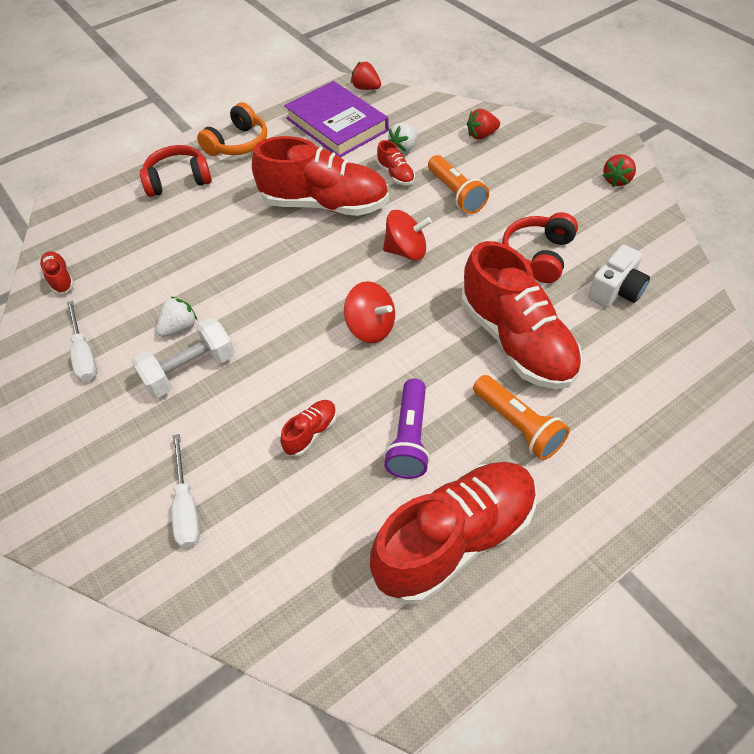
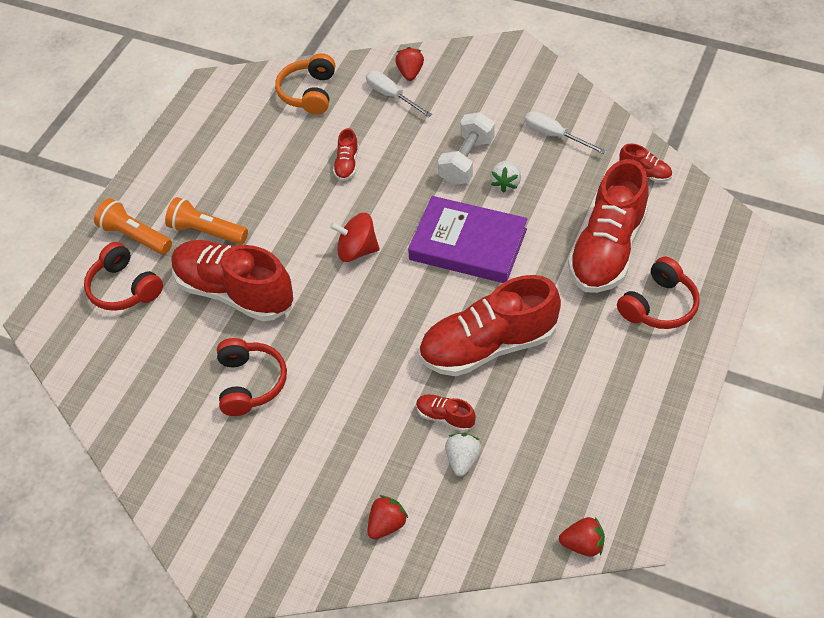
camera: 150 degrees right, 0 degrees up
orange headphones [197,102,267,156] -> orange headphones moved to [275,53,335,115]
purple book [284,81,389,157] -> purple book moved to [408,196,527,283]
red shoe [370,462,537,604] -> red shoe moved to [568,159,649,293]
red spinning top [383,210,432,261] -> none
purple flashlight [384,379,430,479] -> none
orange flashlight [428,155,489,214] -> orange flashlight moved to [94,198,172,255]
white camera [588,245,650,307] -> none
red strawberry [603,154,636,187] -> red strawberry moved to [395,47,424,81]
none -> red headphones [84,242,163,311]

